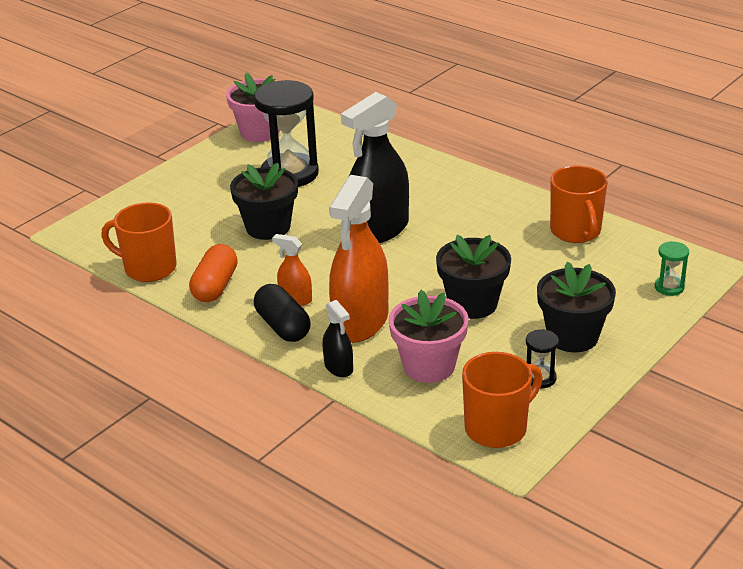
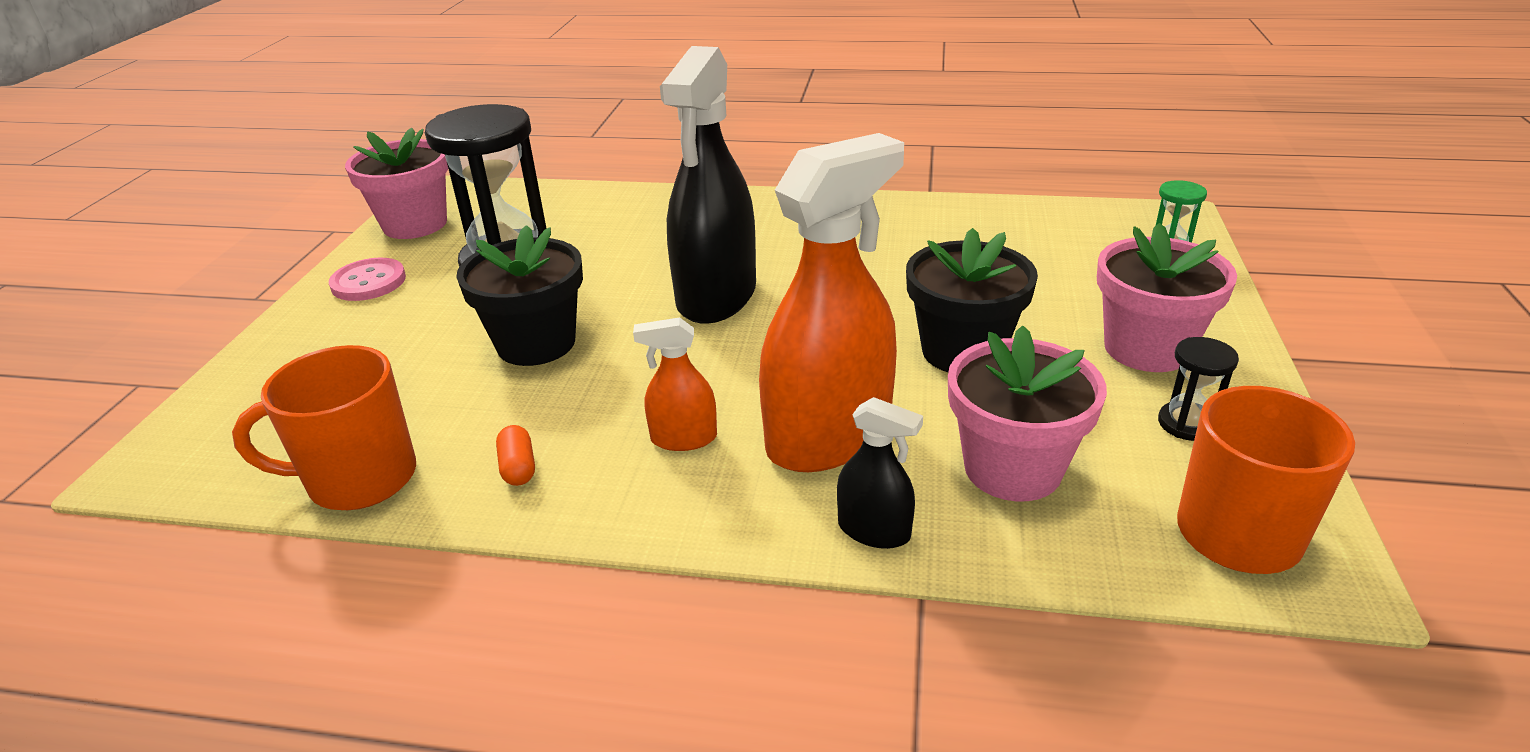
camera: 30 degrees left, 0 degrees up
orange capsule [189,244,238,302] -> orange capsule [496,425,535,486], size x0.51
black capsule [254,284,310,342] -> none
orange spray bottle [329,175,389,343] -> orange spray bottle turned 120 degrees counterclockwise [759,133,904,472]
black flower pot [537,261,616,352] -> pink flower pot [1097,223,1237,372]
orange mug [550,165,607,243] -> none
none -> pink button [329,258,406,301]

